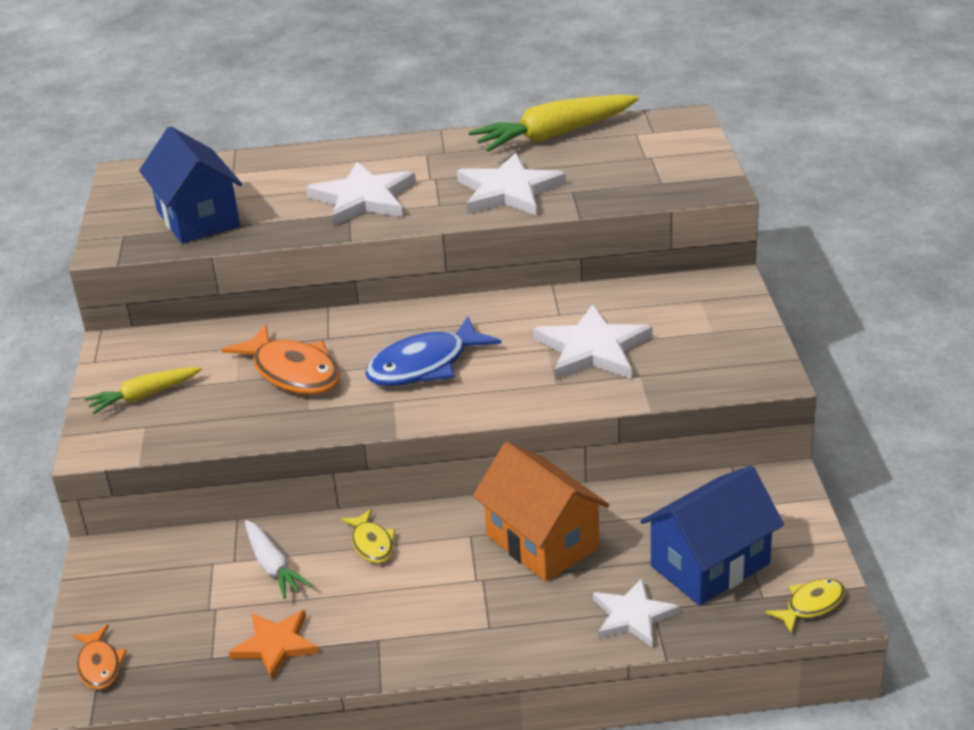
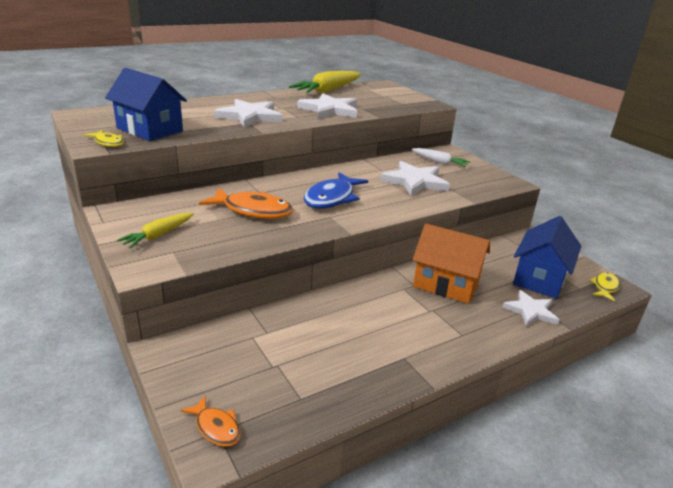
camera: 30 degrees left, 5 degrees down
orange star [229,610,319,680] -> none
white carrot [245,520,312,599] -> white carrot moved to [412,148,470,167]
yellow fish [341,509,395,563] -> yellow fish moved to [84,130,124,147]

